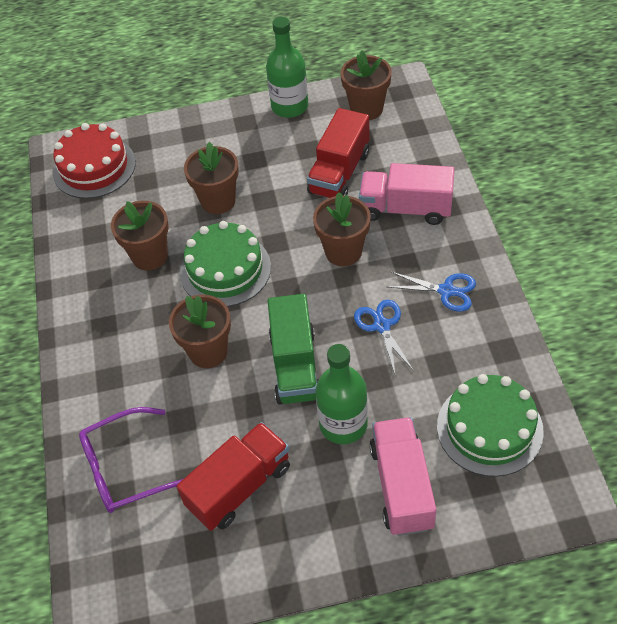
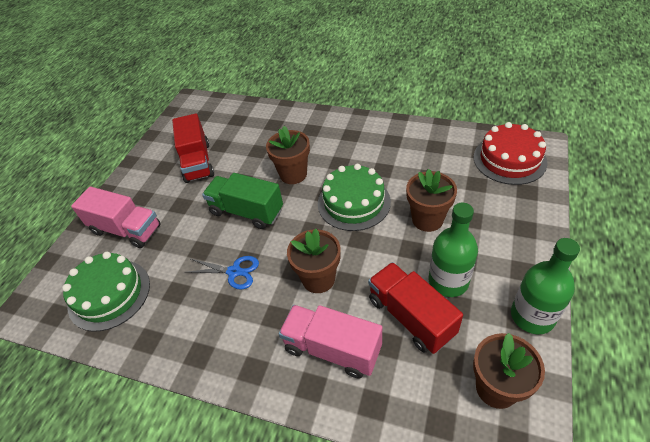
camera: 120 degrees right, 5 degrees down
purple glasses [79,407,183,513] -> none
brown flower pot [111,201,169,271] -> none
green bottle [315,344,368,444] -> green bottle moved to [429,203,478,297]
pink truck [359,163,455,225] -> pink truck turned 105 degrees counterclockwise [279,305,382,379]
blue scissors [388,271,476,312] -> none

